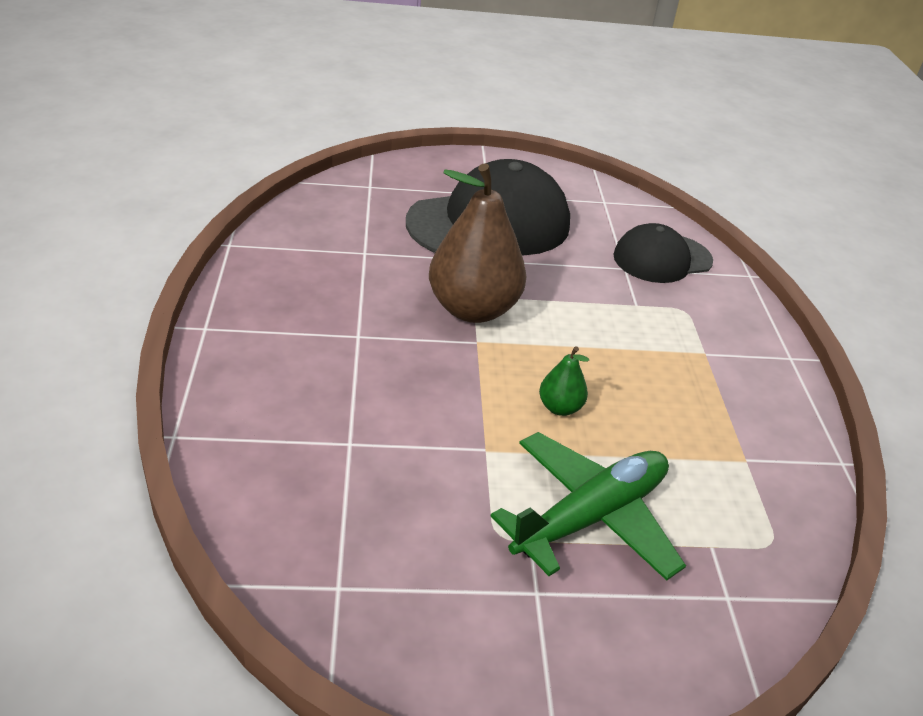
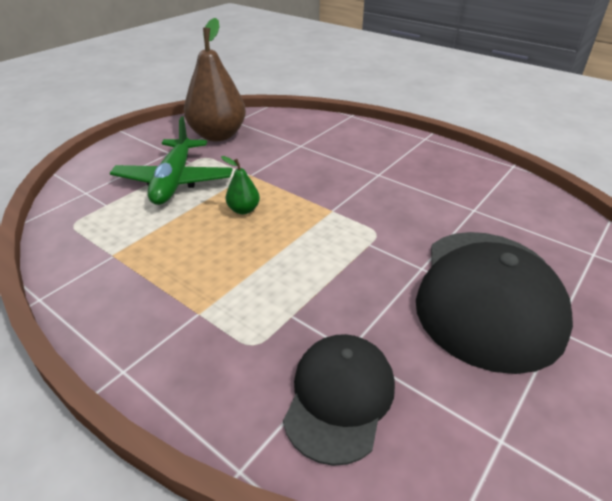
camera: 135 degrees right, 0 degrees up
brown pear [429,163,526,323] -> brown pear moved to [184,18,246,141]

